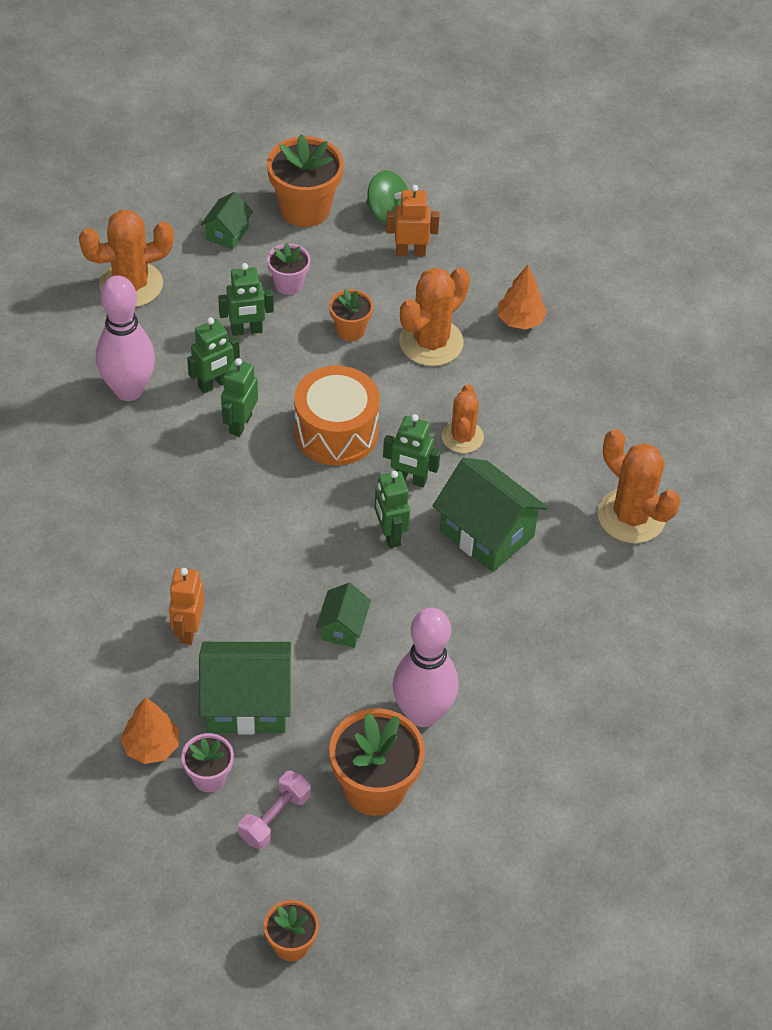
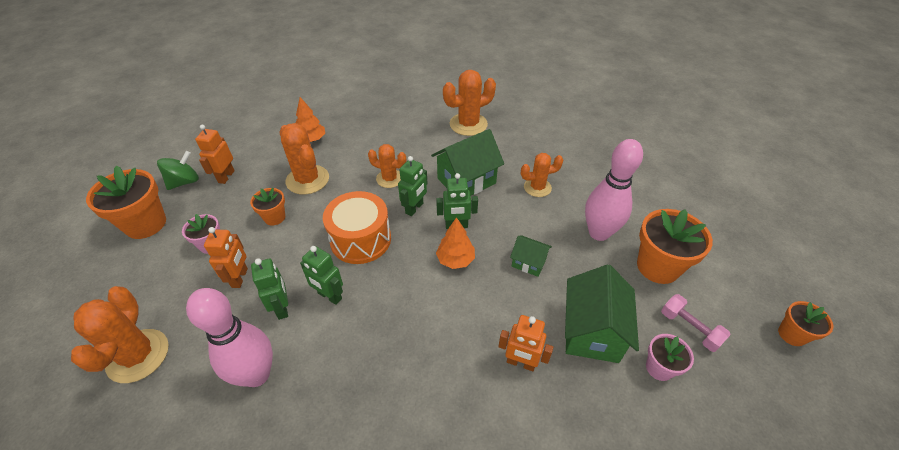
camera: 75 degrees left, 5 degrees down
orange tree [120,697,179,764] -> orange tree moved to [436,217,475,269]
green house [201,192,253,250] -> none
green robot [218,263,274,336] -> orange robot [204,227,248,288]
none -> orange cactus [521,153,563,197]

